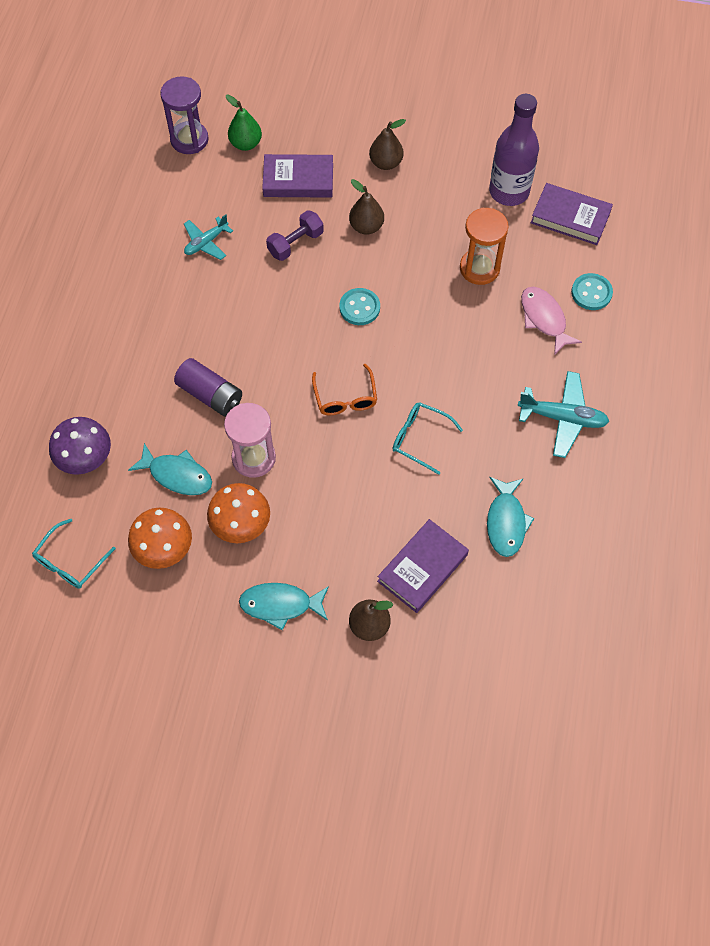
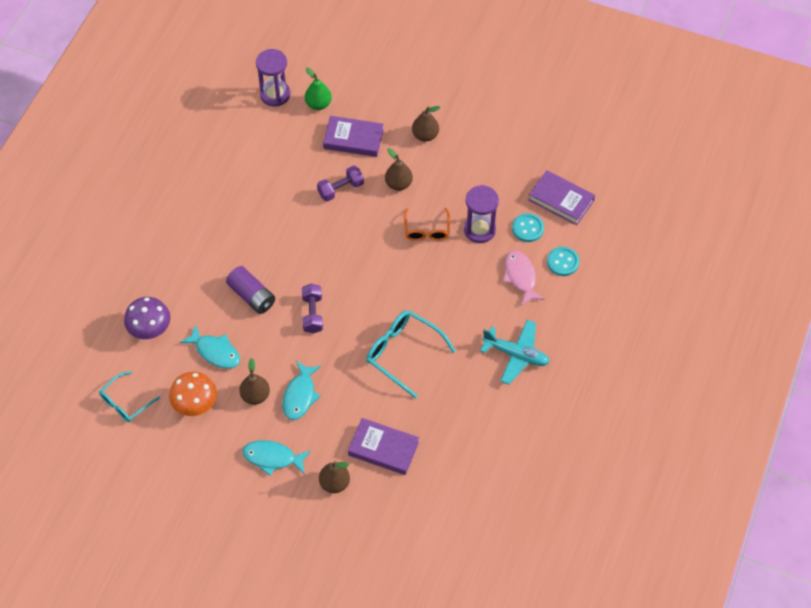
camera: 10 degrees right, 5 degrees down
turquoise plane [184,214,233,260] -> none
orange mushroom [207,483,270,543] -> brown pear [239,358,270,405]
pink hourglass [224,403,276,478] -> none
orange glasses [312,364,377,415] -> orange glasses moved to [404,208,450,241]
turquoise button [339,288,380,325] -> turquoise button moved to [512,213,544,242]
purple book [377,519,469,613] -> purple book turned 60 degrees clockwise [348,418,419,475]
turquoise glasses [392,402,463,475] -> turquoise glasses [366,310,456,399], size x1.55
orange hourglass [460,208,509,285] -> purple hourglass [464,185,499,243]
turquoise fish [487,477,534,557] -> turquoise fish moved to [283,361,321,420]
purple bottle [489,94,539,206] -> none
none -> purple dumbbell [302,284,323,334]

